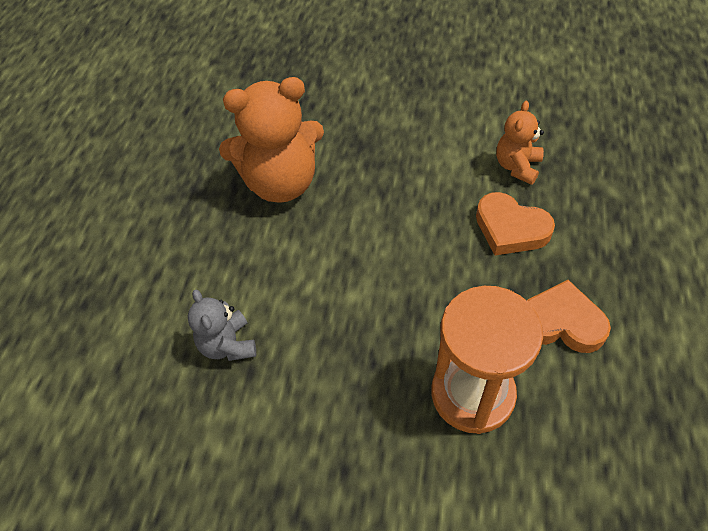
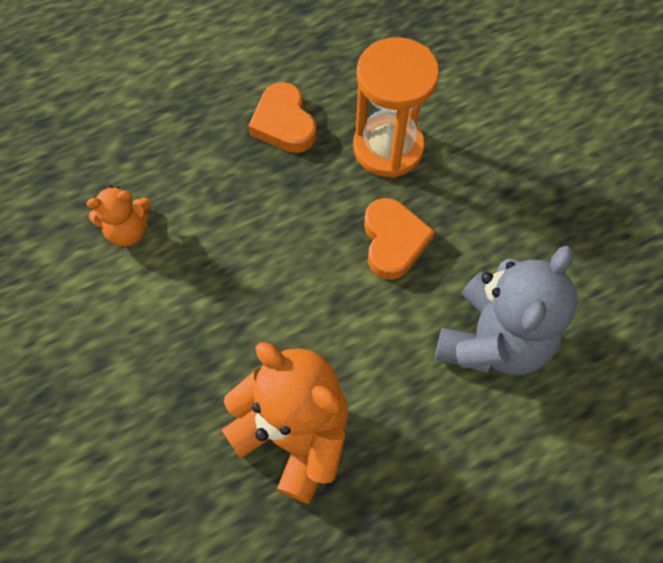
camera: 130 degrees left, 10 degrees up
grey teddy bear [188,289,256,361] -> grey teddy bear [435,246,578,375], size x1.89
orange heart [476,192,555,255] -> orange heart moved to [364,198,435,280]

